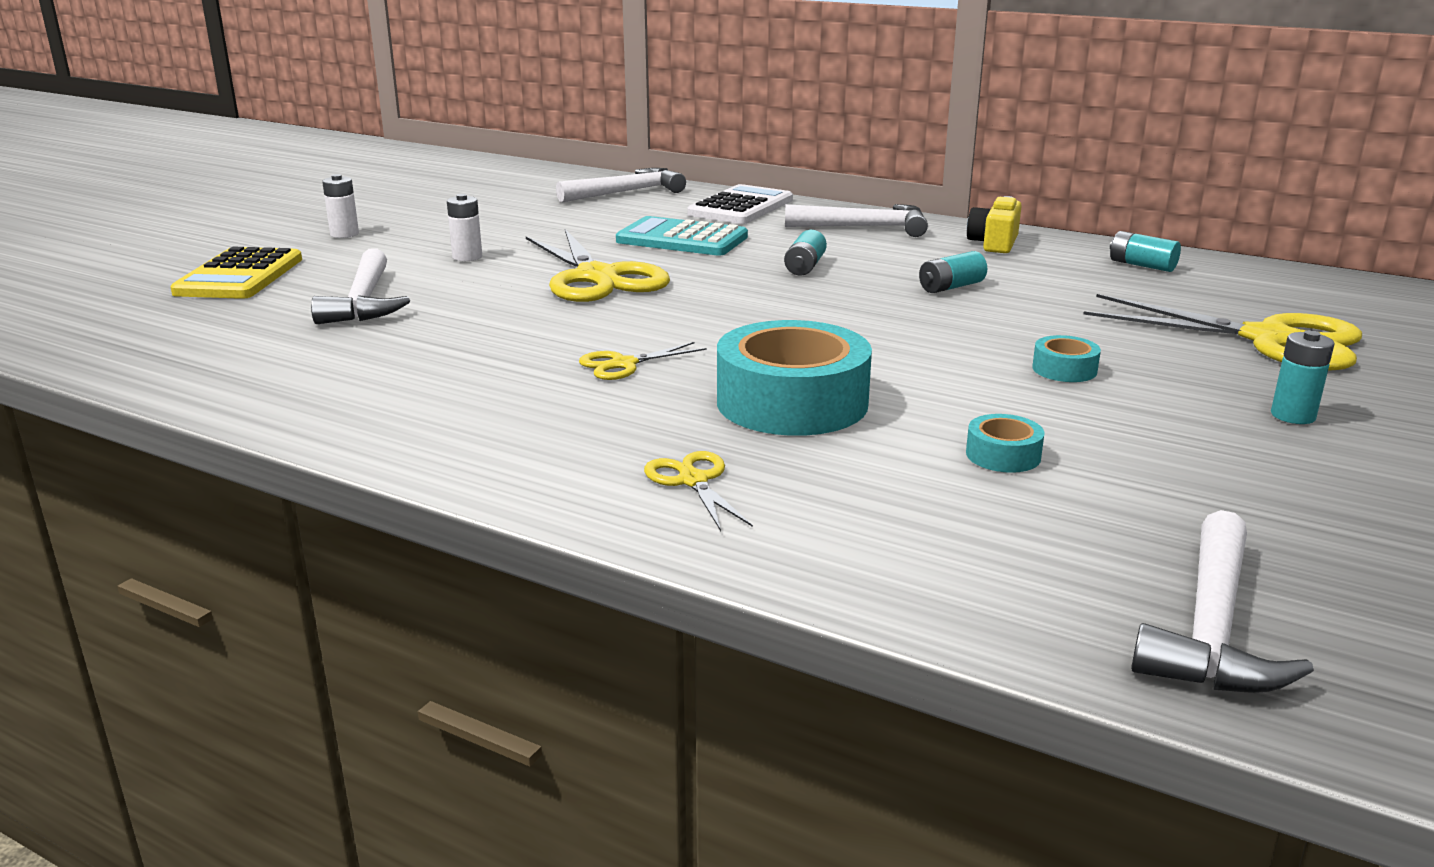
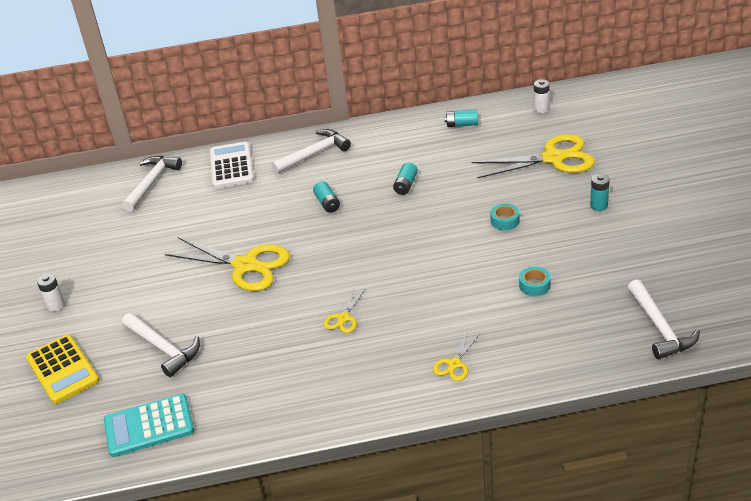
camera: 35 degrees left, 15 degrees up
white battery [447,194,482,261] -> white battery moved to [534,79,550,113]
turquoise calculator [616,216,748,256] -> turquoise calculator moved to [104,394,194,457]
yellow scissors [644,451,753,531] -> yellow scissors turned 90 degrees counterclockwise [433,333,480,381]
turquoise tape [717,320,872,436] -> none
yellow camera [967,196,1022,253] -> none

